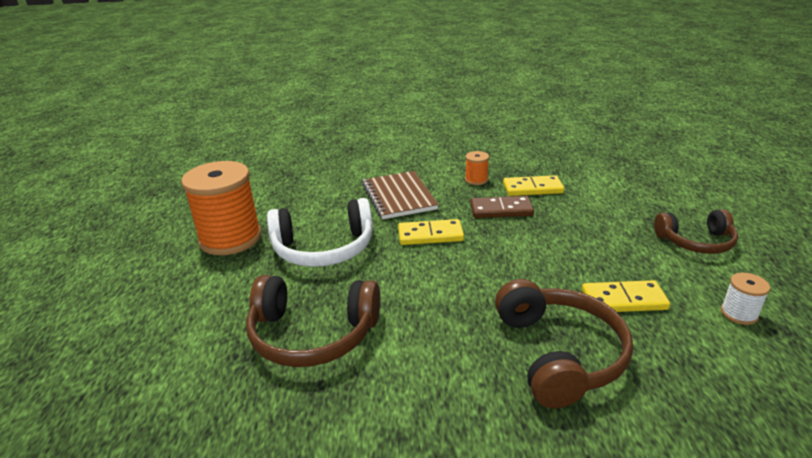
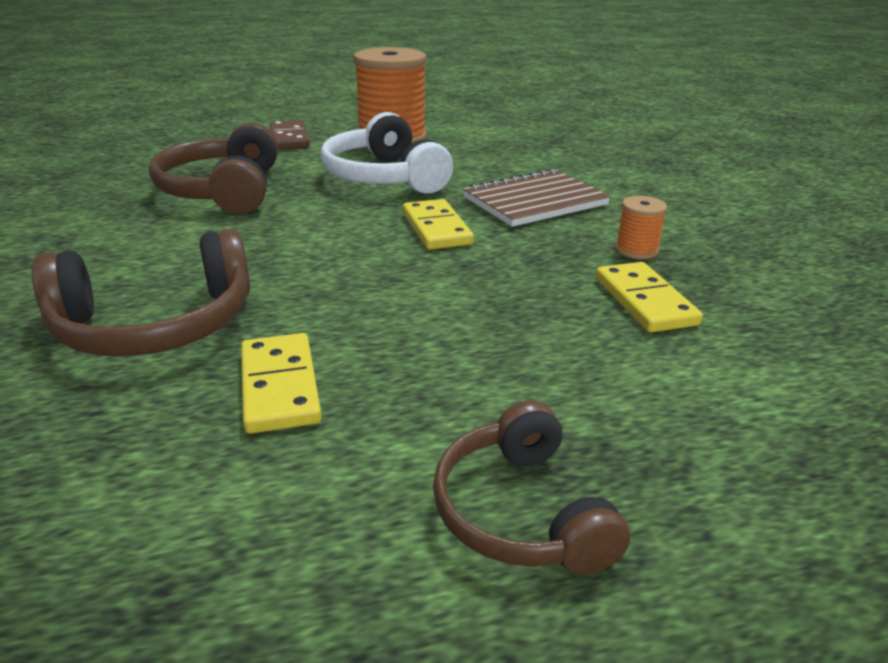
camera: 75 degrees right, 0 degrees up
brown domino [470,196,534,218] -> brown domino moved to [270,120,310,149]
white spool [721,273,770,325] -> none

